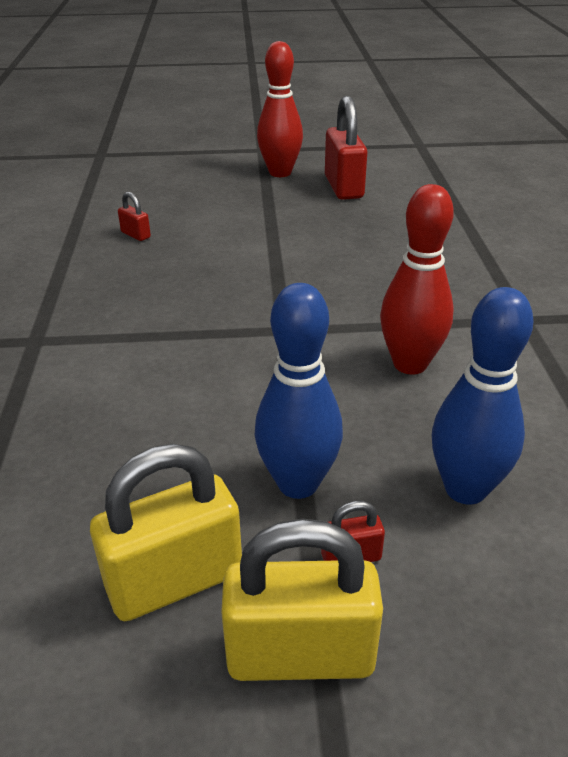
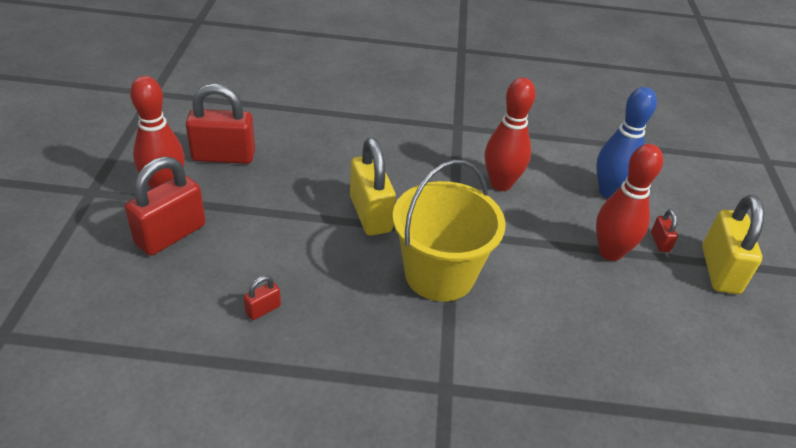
camera: 85 degrees left, 5 degrees up
yellow padlock [90,444,242,621] -> yellow padlock moved to [350,137,396,235]
blue bowling pin [255,283,343,499] -> red bowling pin [596,144,663,261]
none -> red padlock [125,157,206,256]
none -> yellow bucket [392,160,506,301]

